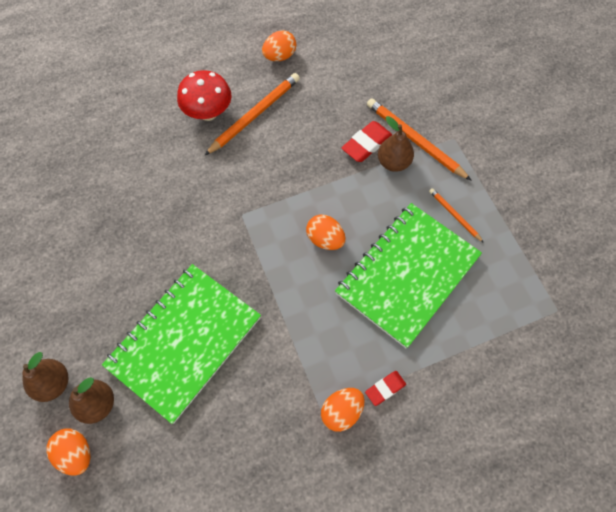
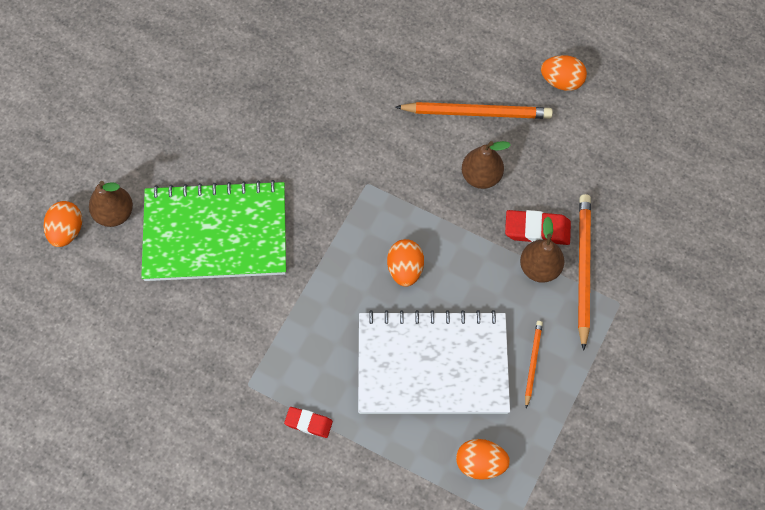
camera: 50 degrees right, 0 degrees up
brown pear [22,352,68,402] -> brown pear moved to [462,141,511,189]
red mushroom [177,70,232,121] -> none
orange egg [321,388,365,432] -> orange egg moved to [456,439,510,480]
green notebook [335,203,482,348] -> white notebook [358,310,510,414]

